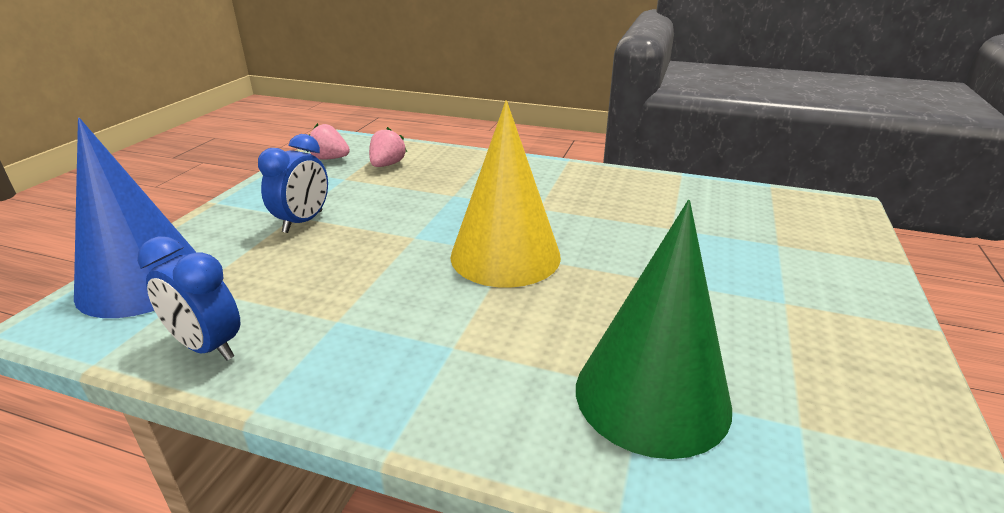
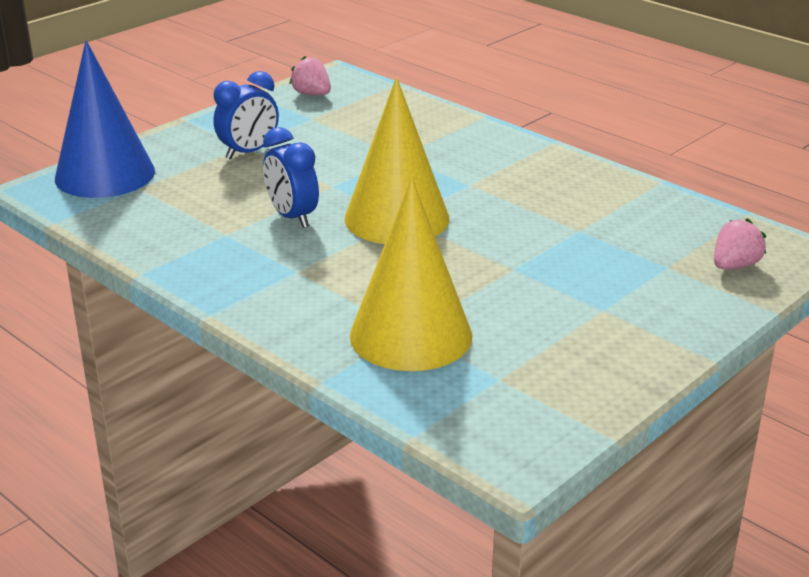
camera: 25 degrees right, 0 degrees up
blue clock [137,236,240,360] -> blue clock moved to [263,127,319,228]
pink strawberry [369,127,407,167] -> pink strawberry moved to [714,218,766,269]
green cone [576,200,732,459] -> yellow cone [350,178,472,371]

